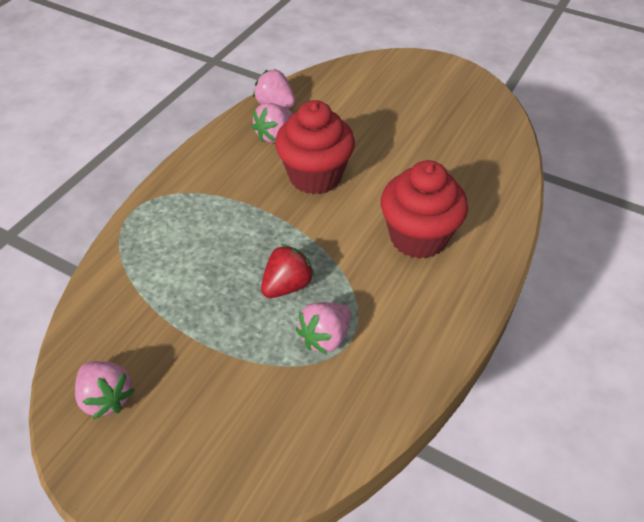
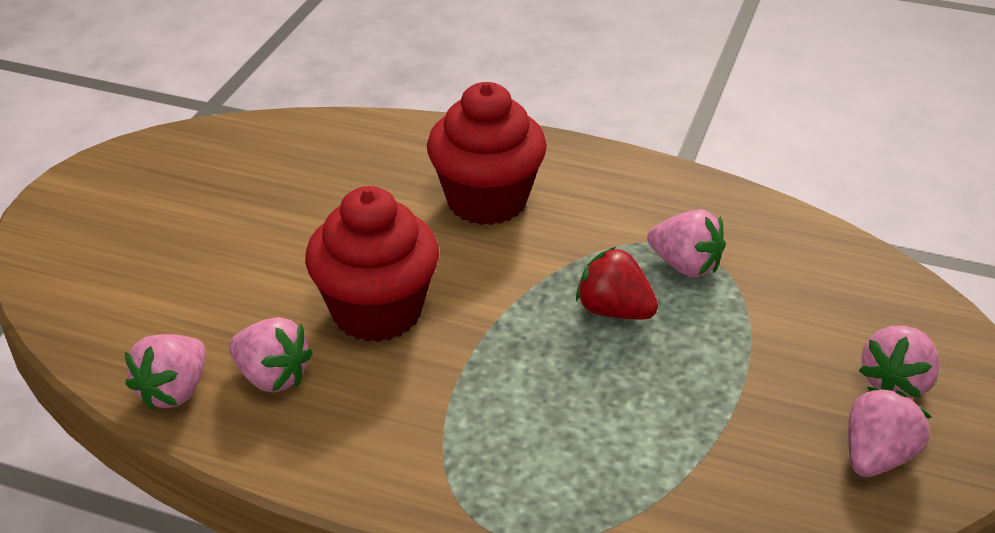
camera: 100 degrees left, 10 degrees down
none -> pink strawberry [859,325,940,399]

